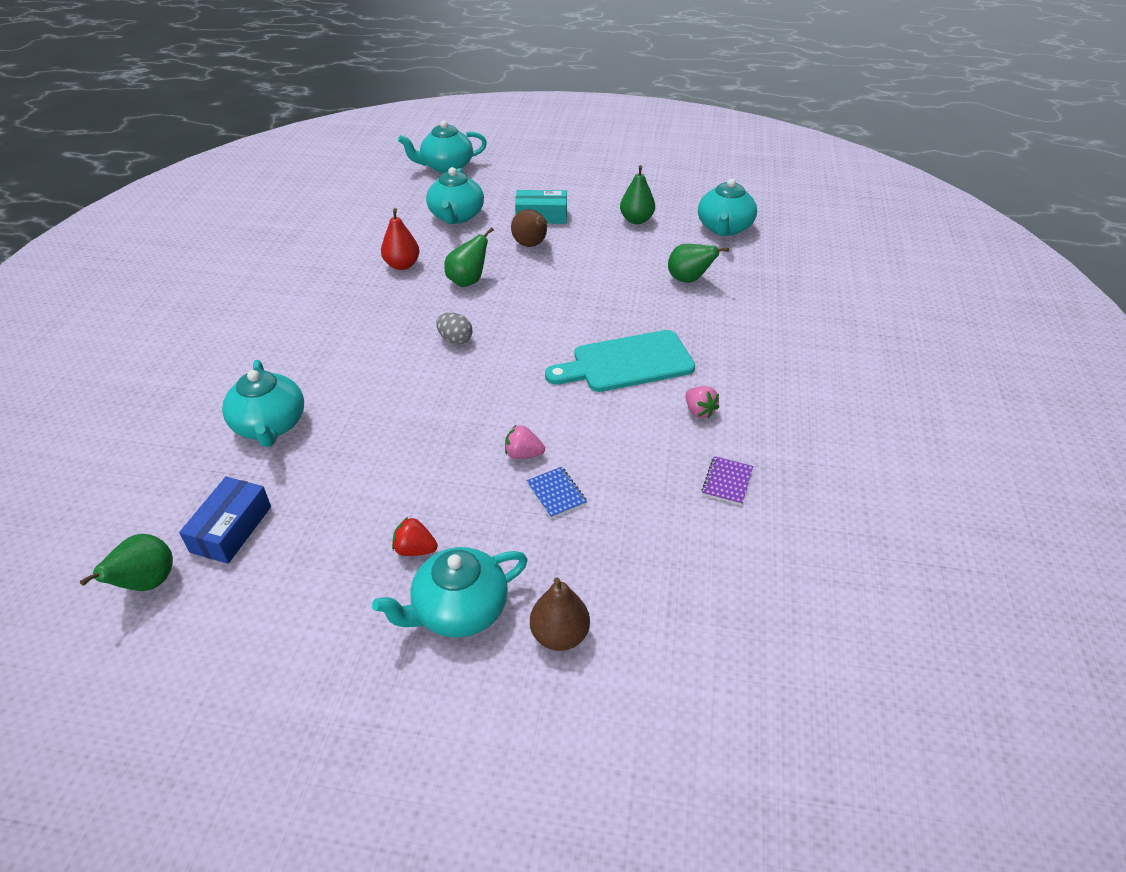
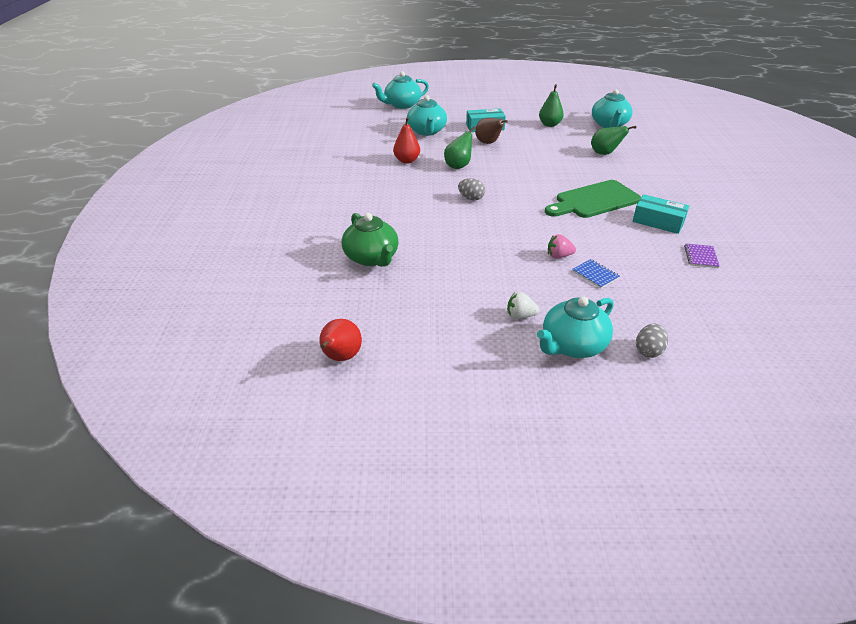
camera: 10 degrees left, 5 degrees down
green pear [80,534,173,591] -> red pear [319,319,362,361]
blue box [179,477,271,564] -> none
turquoise teapot [222,360,304,447] -> green teapot [342,213,399,267]
red strawberry [392,517,438,556] -> white strawberry [507,292,539,319]
brown pear [530,577,590,651] -> grey egg [636,324,668,358]
turquoise cutting board [545,330,695,392] -> green cutting board [545,180,641,218]
pink strawberry [686,386,719,418] -> turquoise box [633,194,689,234]

